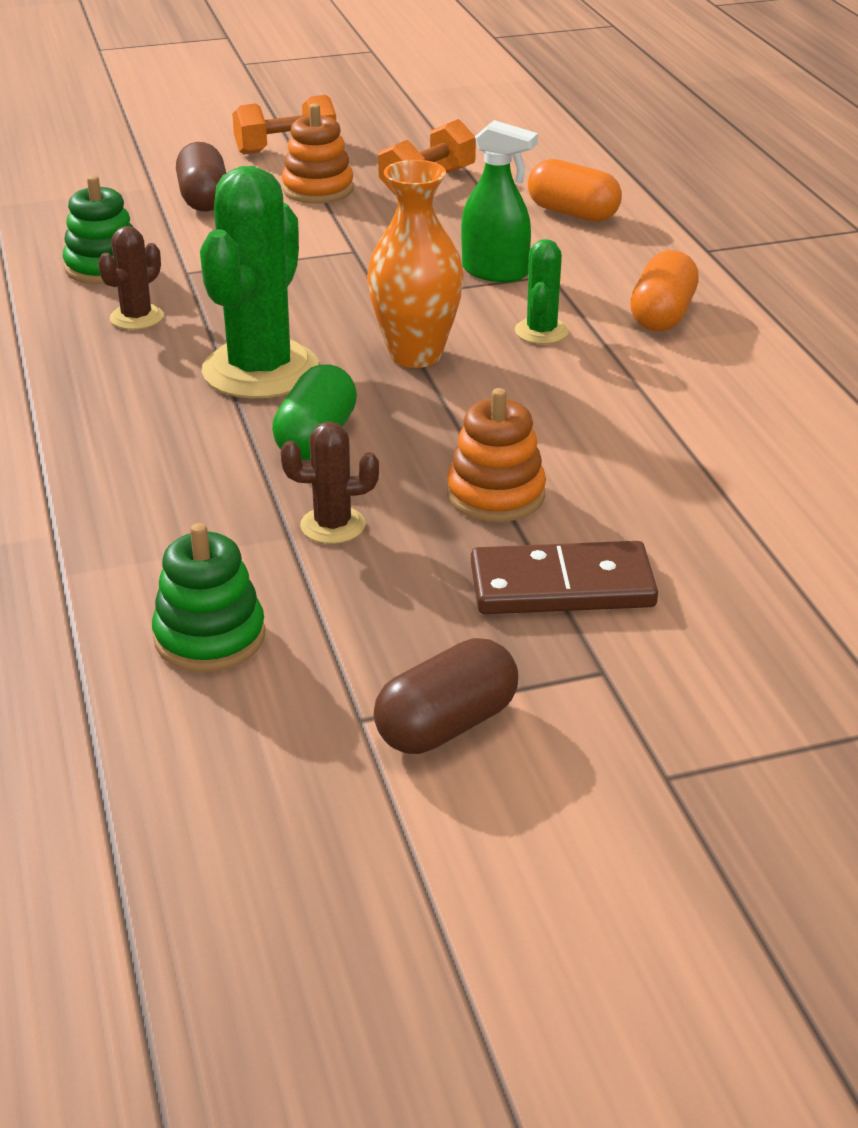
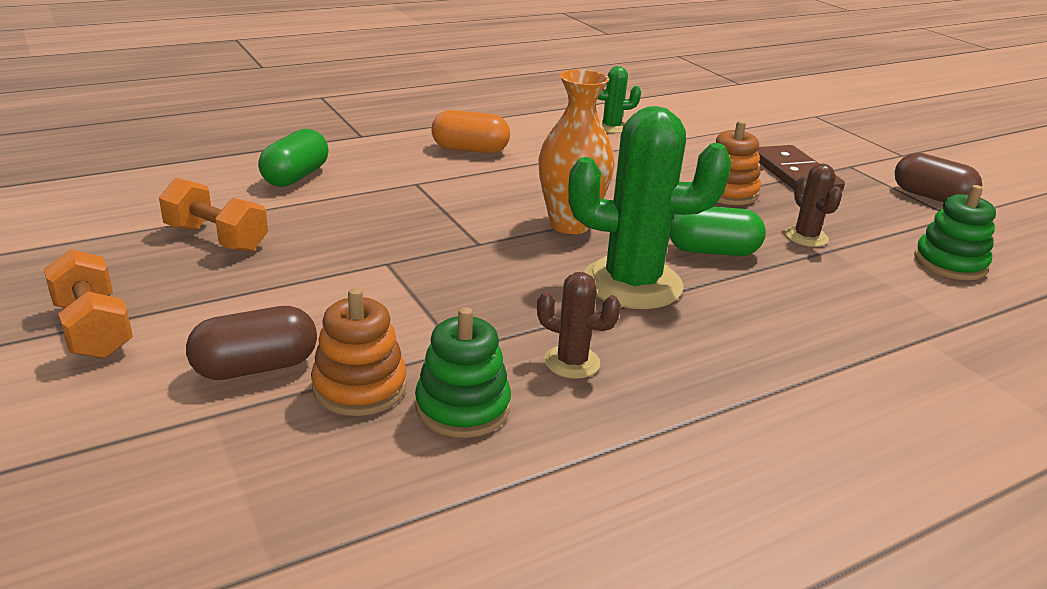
camera: 105 degrees left, 5 degrees down
orange stacking toy [282,103,354,204] -> orange stacking toy moved to [311,288,407,416]
green spray bottle [461,120,538,282] -> none
green cactus [515,239,569,344] -> green cactus moved to [598,66,641,133]
orange capsule [528,159,622,222] -> green capsule [258,129,329,187]

